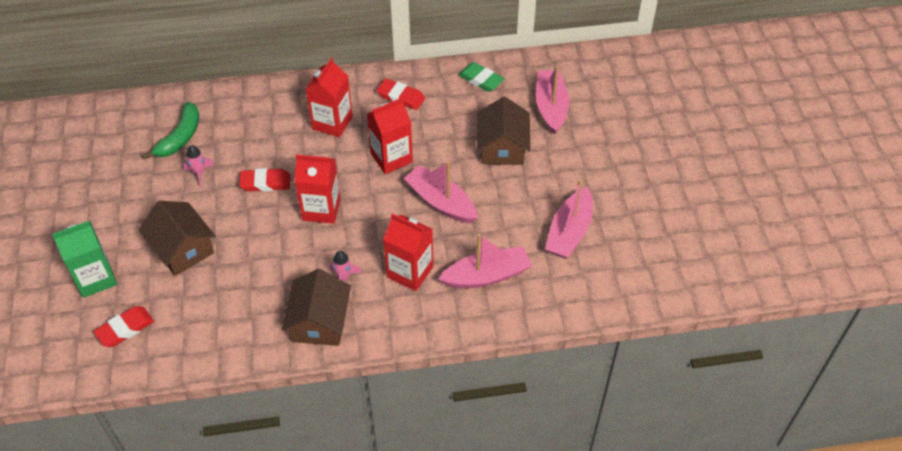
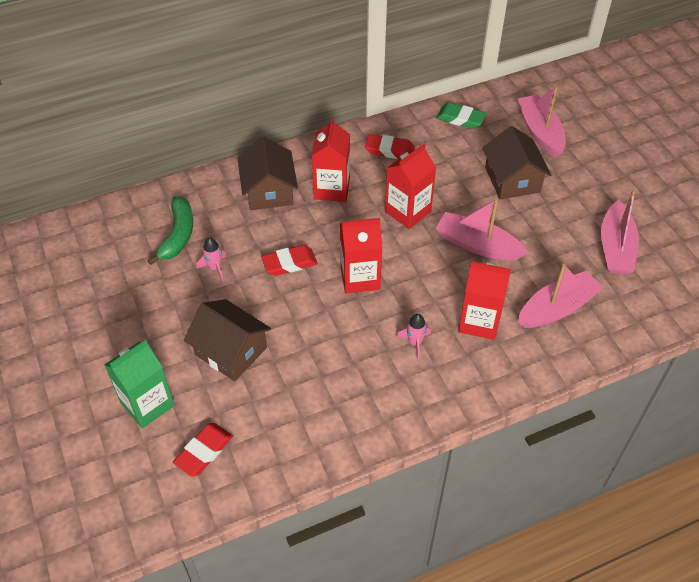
camera: 15 degrees left, 0 degrees up
brown house [282,269,351,346] -> brown house moved to [237,137,298,210]

